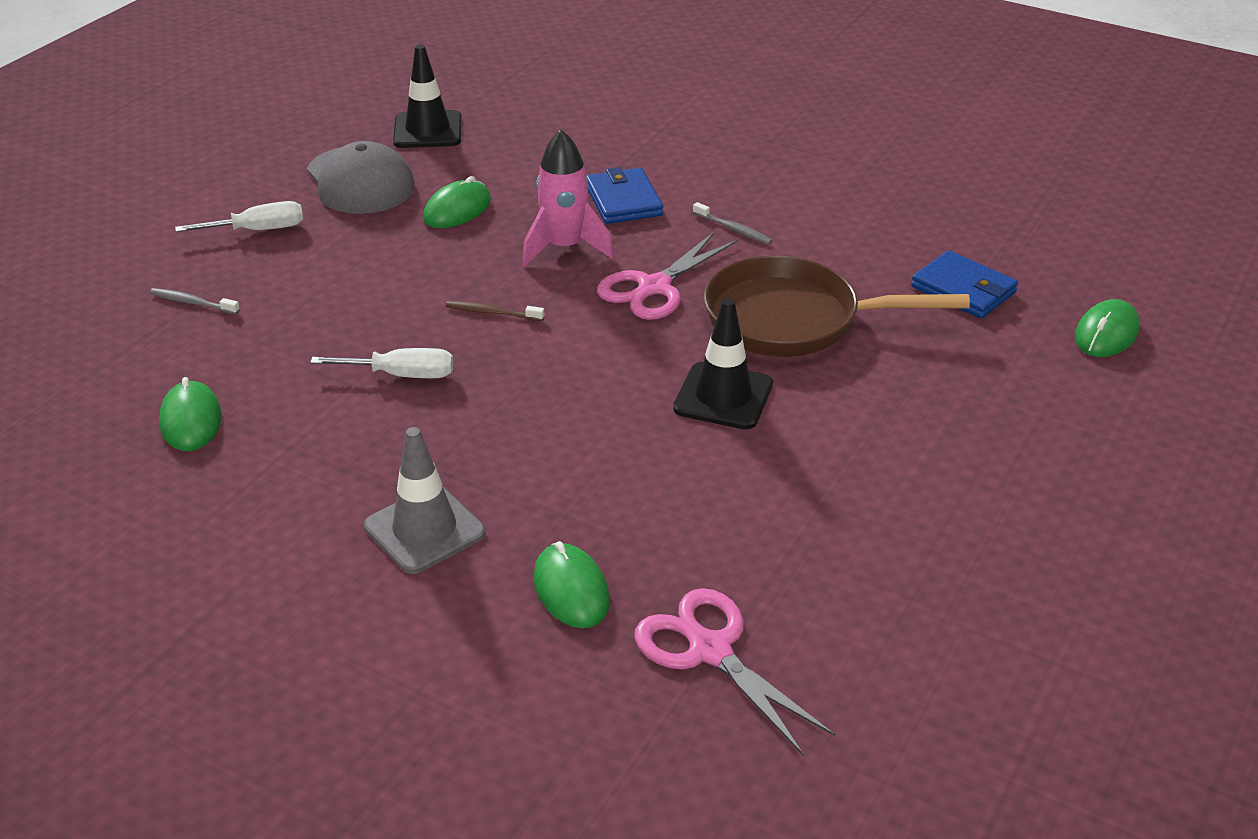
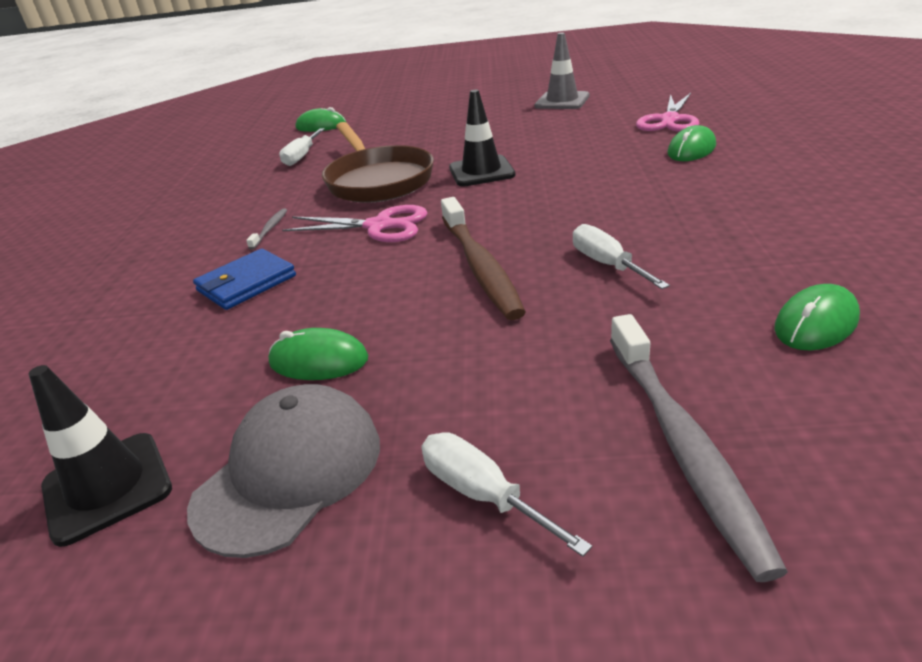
camera: 115 degrees left, 5 degrees down
grey toothbrush [150,288,240,314] -> grey toothbrush [610,314,788,582], size x2.31
grey traffic cone [364,427,486,574] -> grey traffic cone moved to [535,33,590,109]
brown toothbrush [446,301,544,321] -> brown toothbrush [441,197,526,320], size x2.31
pink rocket [522,130,614,267] -> none
blue wallet [911,250,1018,319] -> white screwdriver [279,128,325,166]

